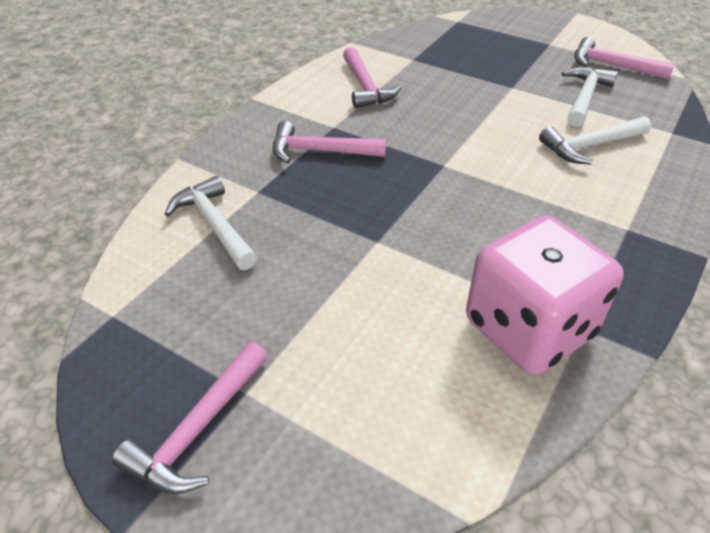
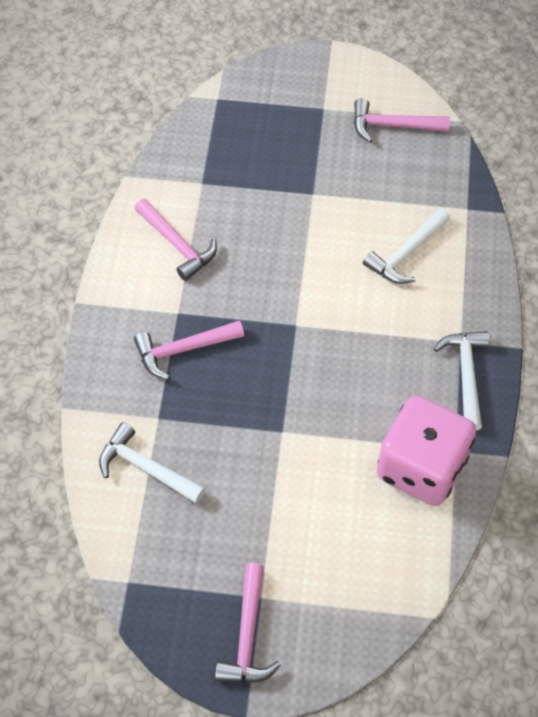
camera: 25 degrees left, 15 degrees up
white hammer [562,67,618,127] -> white hammer moved to [434,331,490,431]

